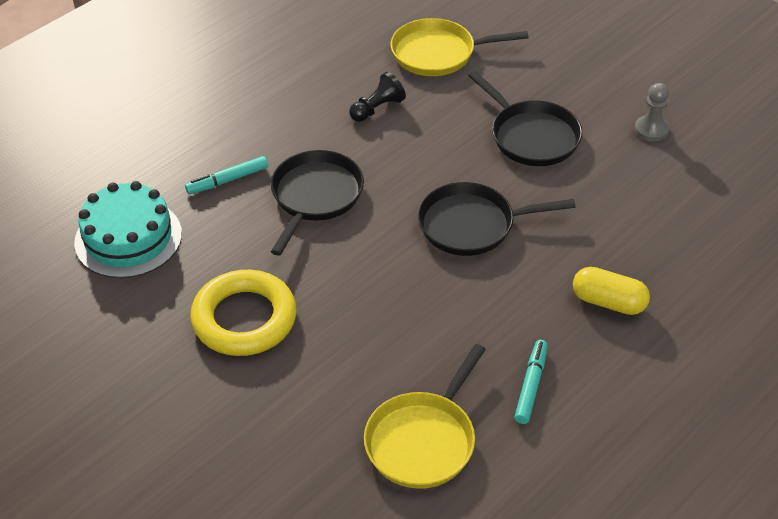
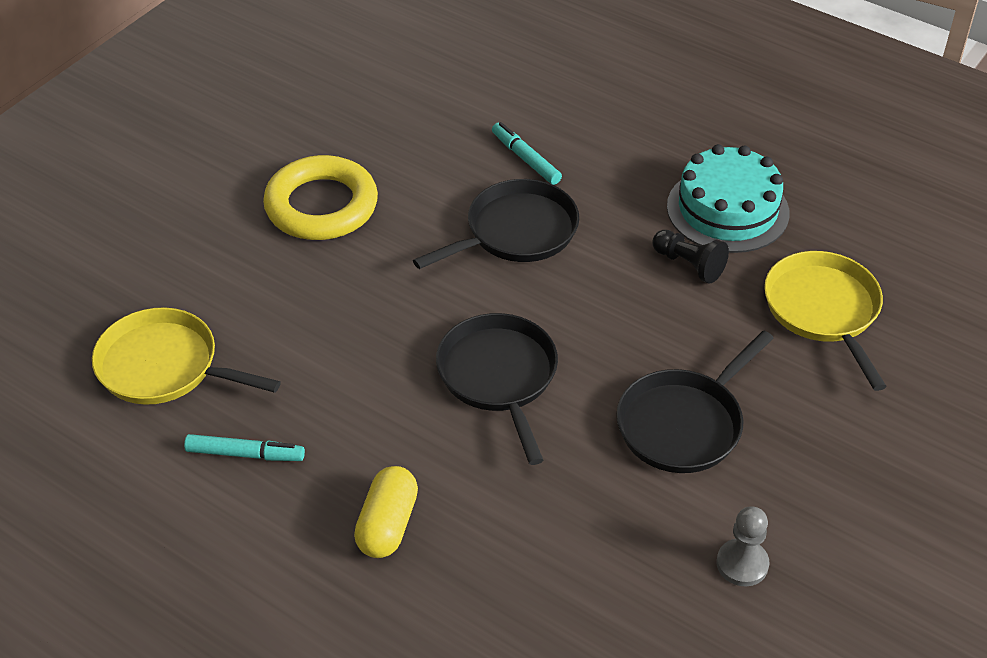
camera: 80 degrees right, 0 degrees up
turquoise cake [74,181,182,278] -> turquoise cake moved to [667,144,789,253]
black pan [271,150,364,256] -> black pan turned 45 degrees counterclockwise [413,179,579,269]

